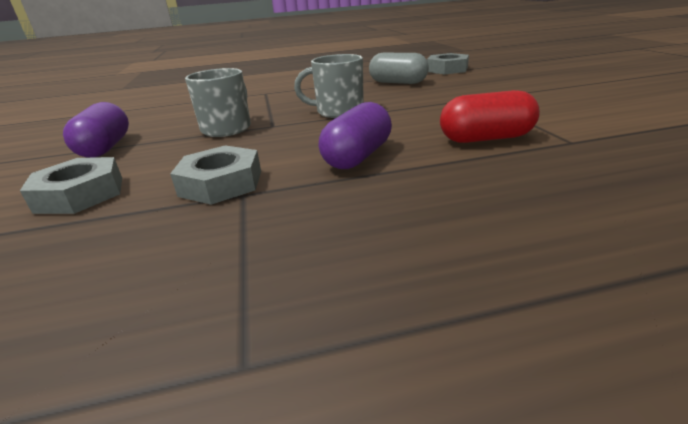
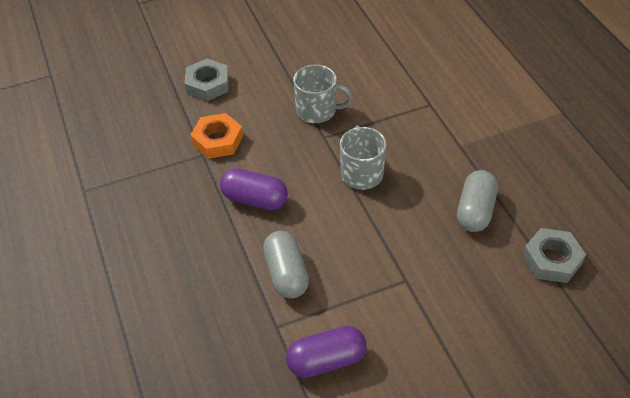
camera: 80 degrees right, 20 degrees up
purple capsule [63,102,129,158] -> purple capsule moved to [286,326,367,378]
grey nut [170,145,261,205] -> orange nut [190,113,243,159]
red capsule [440,90,540,143] -> grey capsule [263,231,309,299]

